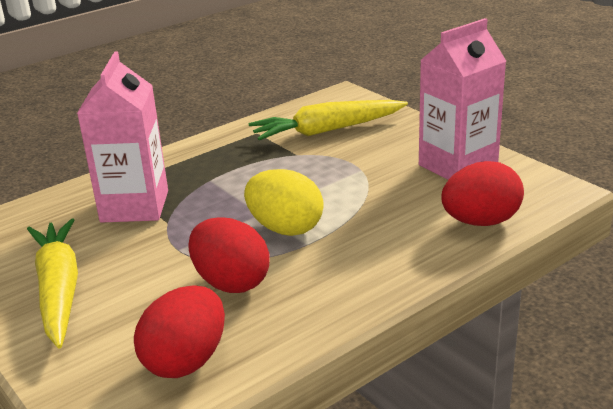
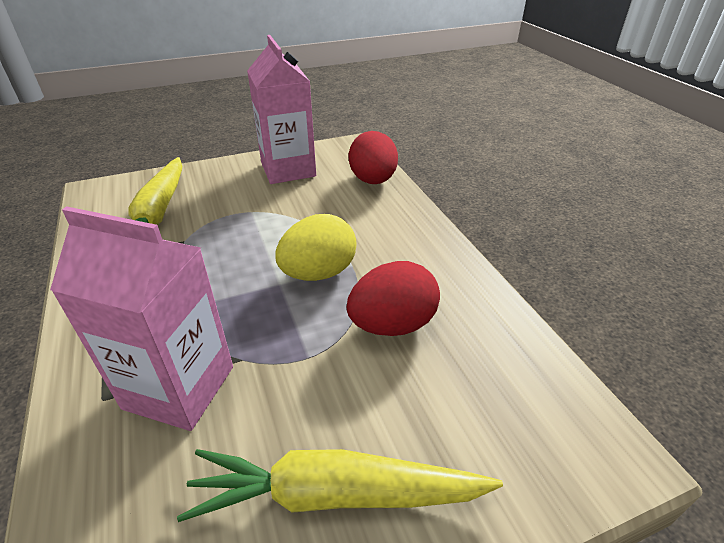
camera: 75 degrees left, 10 degrees up
red egg [134,285,225,378] -> none

